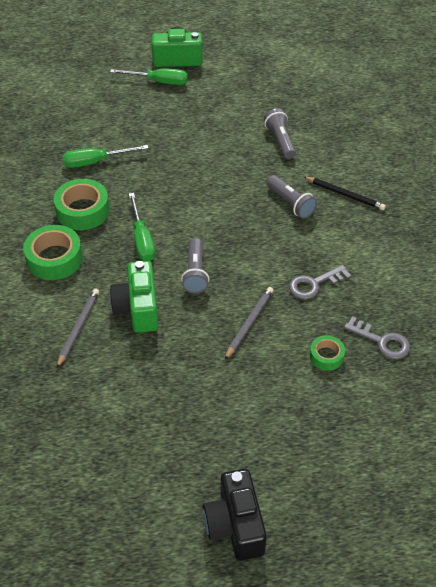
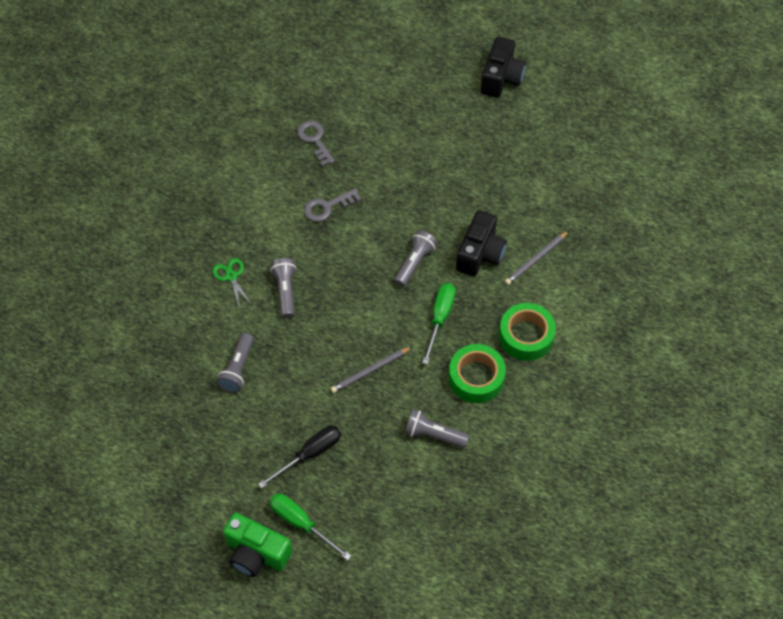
camera: 150 degrees left, 10 degrees up
green screwdriver [63,145,149,168] -> grey flashlight [405,409,469,448]
green camera [110,261,158,333] -> black camera [456,210,507,276]
grey pencil [225,287,274,359] -> grey pencil moved to [330,346,413,393]
grey key [289,265,351,299] -> grey key turned 150 degrees clockwise [304,188,361,222]
black pencil [304,177,386,210] -> green scissors [213,258,252,310]
green tape [310,335,345,371] -> none
none -> black screwdriver [258,425,341,489]

